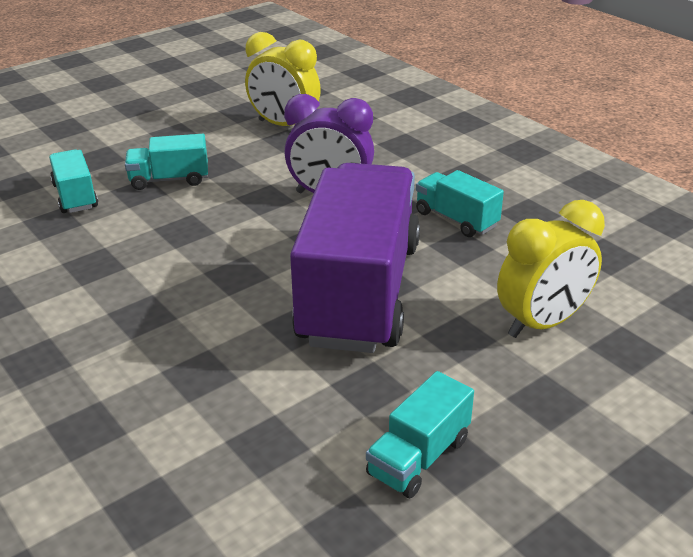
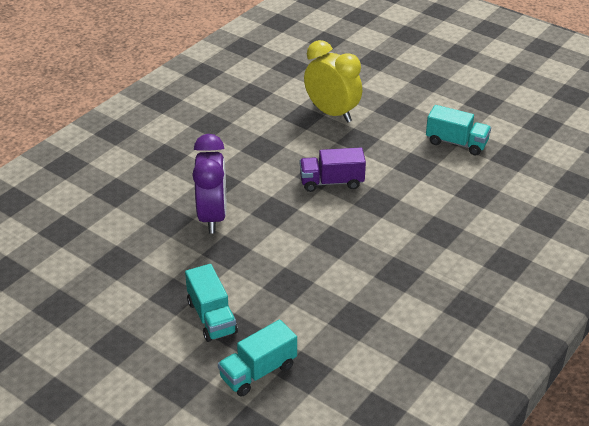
camera: 105 degrees left, 5 degrees up
yellow clock [245,32,321,126] -> none
purple truck [290,163,420,353] -> purple truck [300,147,366,192], size x0.43
turquoise truck [416,170,504,237] -> none

